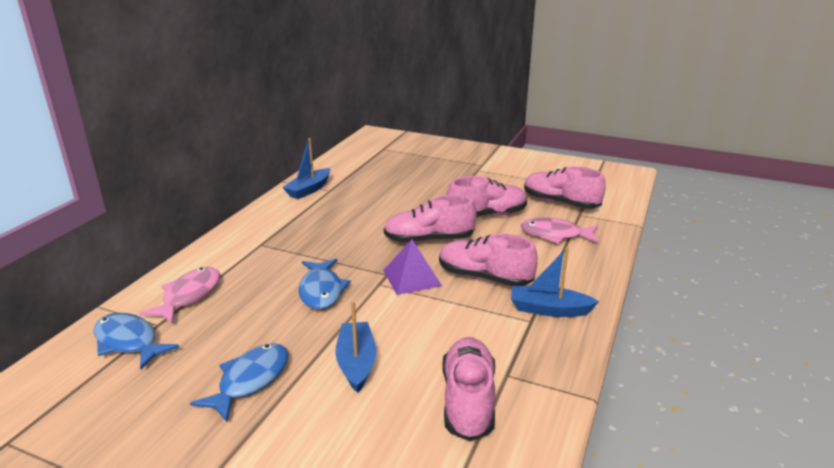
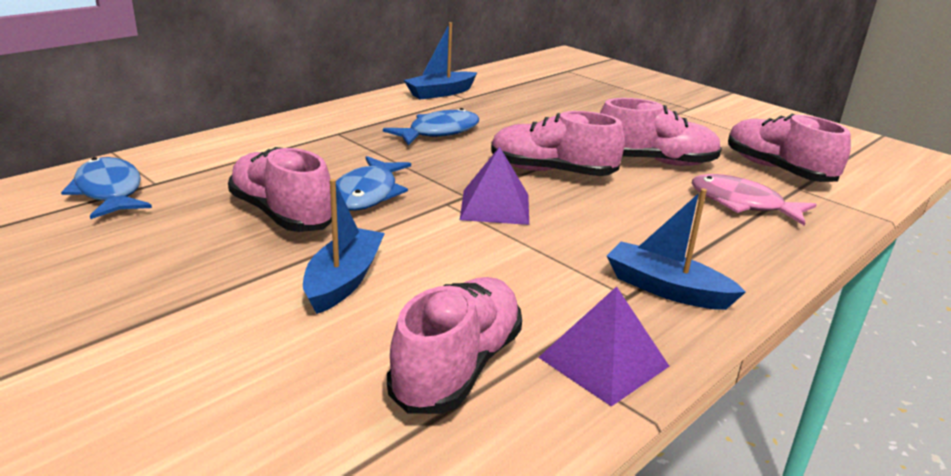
camera: 20 degrees right, 0 degrees up
pink fish [139,267,220,324] -> none
blue fish [190,343,289,422] -> blue fish moved to [383,108,479,145]
pink shoe [439,234,538,286] -> pink shoe moved to [228,147,332,232]
none -> purple pyramid [538,286,670,407]

